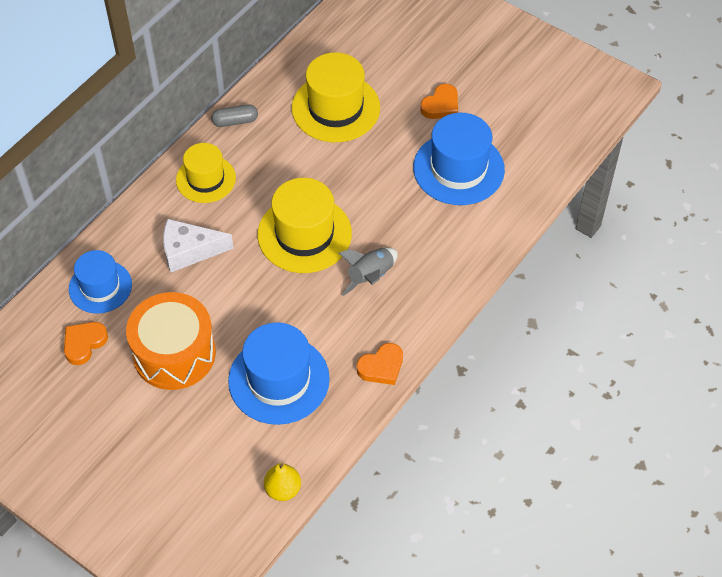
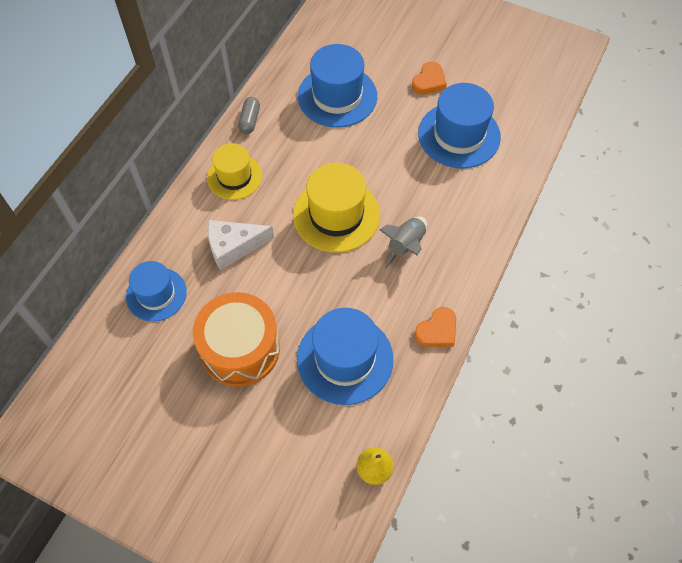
camera: 10 degrees left, 5 degrees up
orange heart [64,322,108,365] -> none
grey capsule [211,104,258,127] -> grey capsule turned 60 degrees counterclockwise [238,97,260,134]
yellow hat [292,52,380,142] -> blue hat [298,44,377,128]

